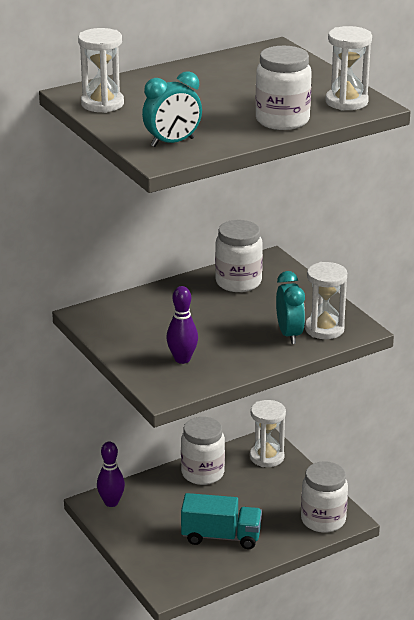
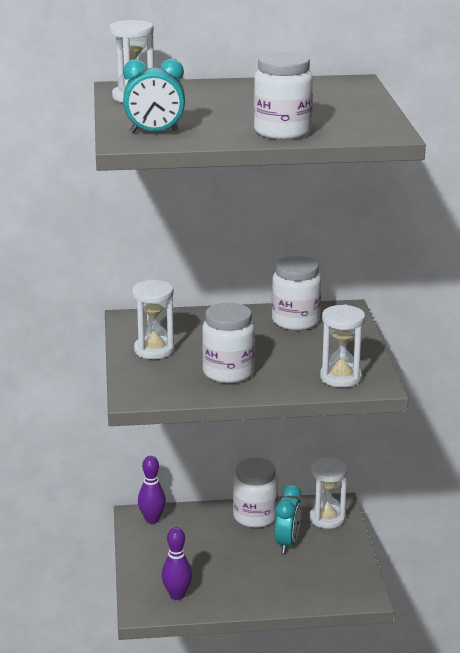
camera: 25 degrees right, 5 degrees down
purple bowling pin [166,286,198,364] -> purple bowling pin moved to [162,527,192,600]
turquoise truck [181,493,262,549] -> none
turquoise clock [276,271,305,344] -> turquoise clock moved to [275,485,302,553]
white jar [301,461,348,533] -> white jar moved to [202,303,255,383]
white hourglass [325,26,372,111] -> white hourglass moved to [132,280,175,359]

